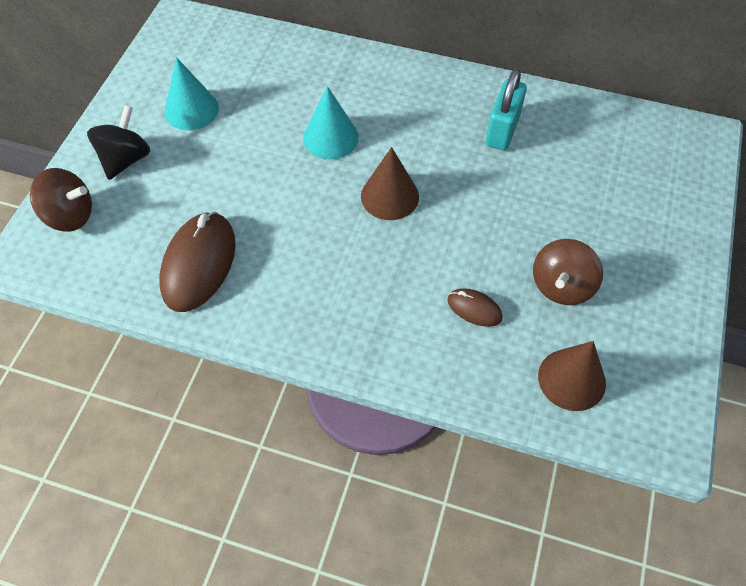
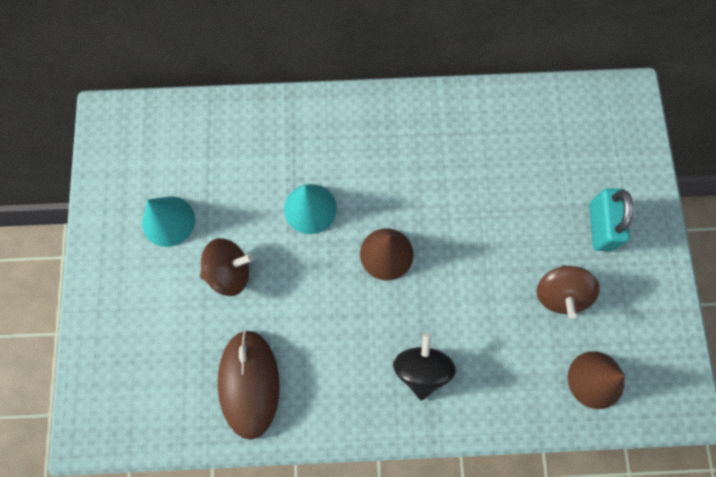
camera: 20 degrees left, 15 degrees up
brown spinning top [30,168,92,232] -> brown spinning top moved to [200,238,254,296]
black spinning top [87,105,150,180] -> black spinning top moved to [393,333,456,400]
brown mouse [447,288,503,327] -> none
turquoise padlock [486,69,527,150] -> turquoise padlock moved to [589,188,633,251]

